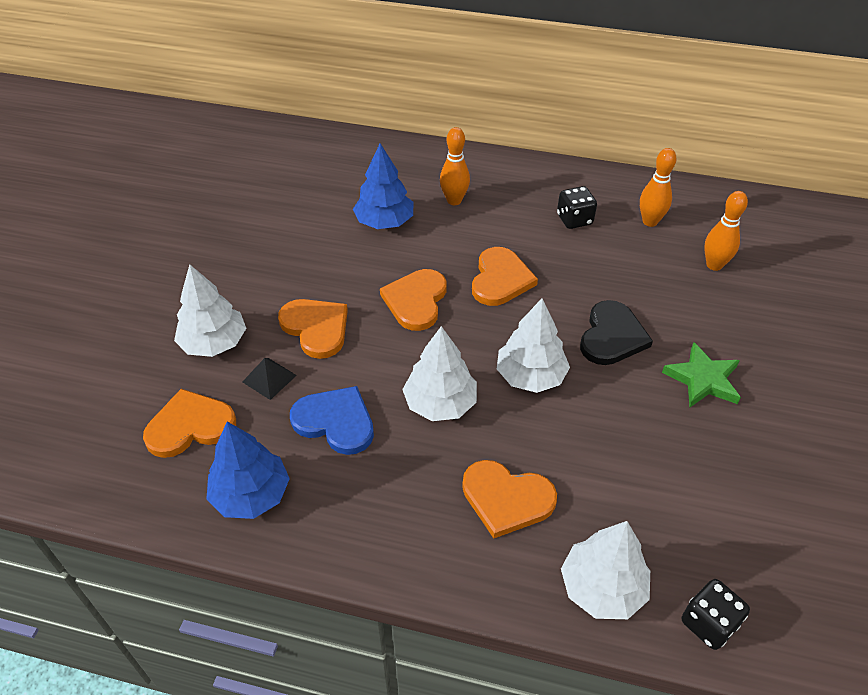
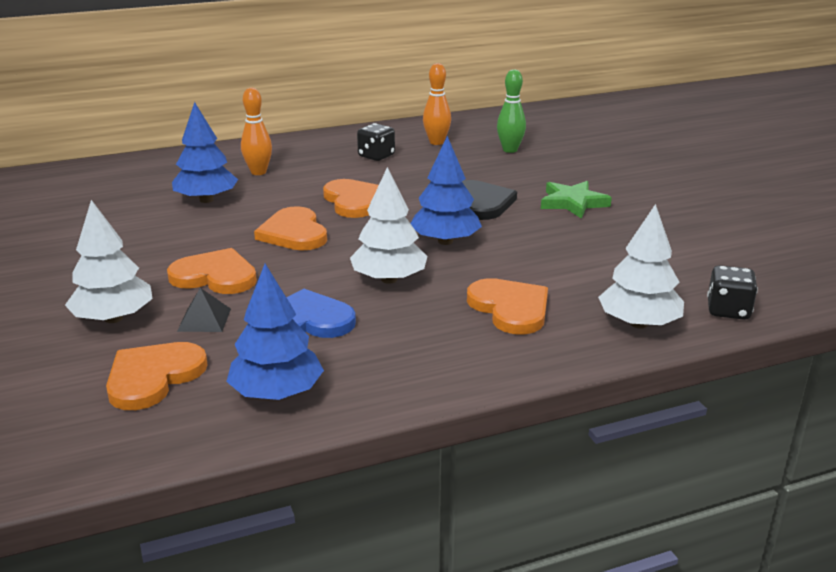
camera: 35 degrees left, 20 degrees down
orange heart [462,460,557,538] -> orange heart turned 105 degrees counterclockwise [467,278,548,335]
white tree [497,298,570,393] -> blue tree [410,136,482,245]
orange bowling pin [704,191,748,271] -> green bowling pin [497,69,526,153]

